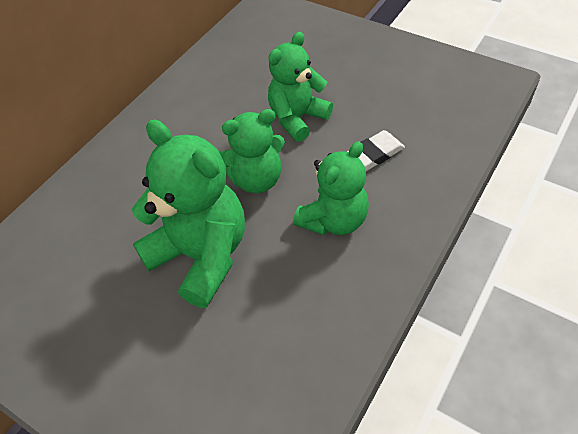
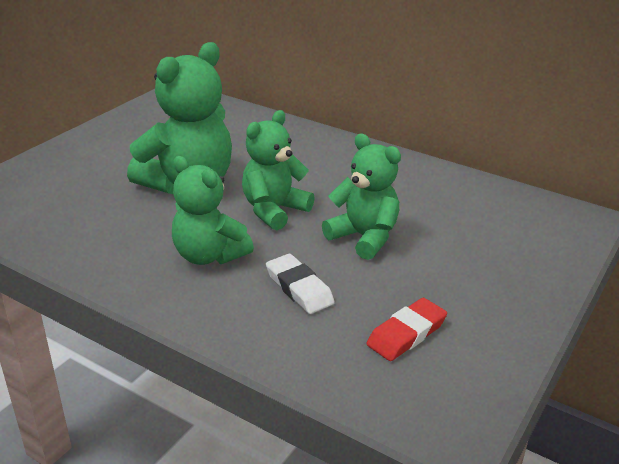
camera: 85 degrees right, 20 degrees down
green teddy bear [219,109,285,193] -> green teddy bear turned 60 degrees clockwise [242,110,315,230]
none -> red eraser [366,298,447,361]

